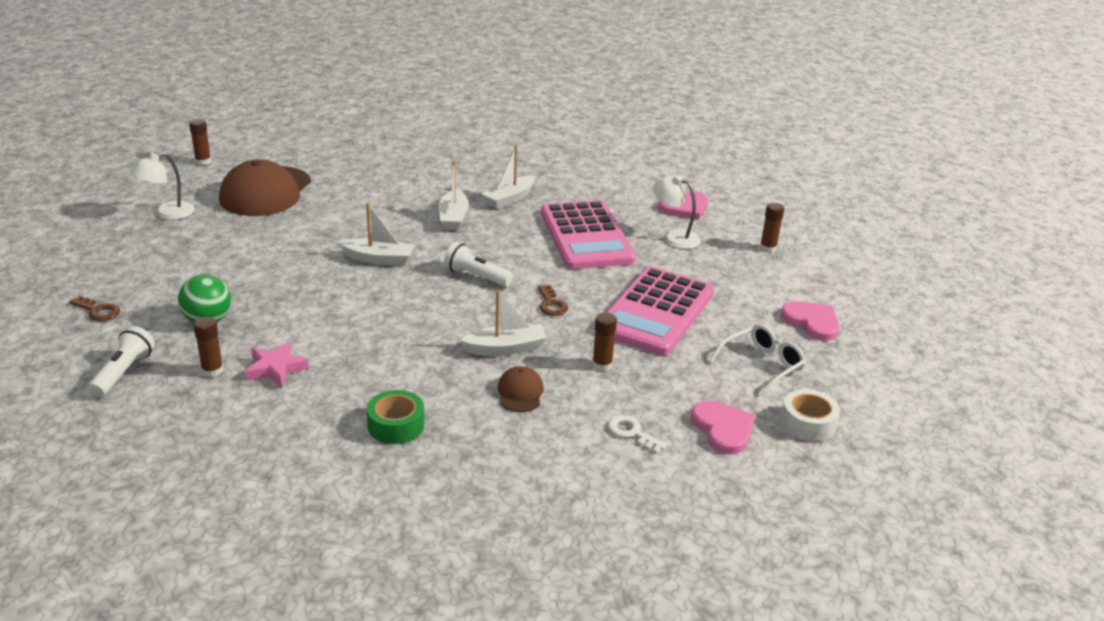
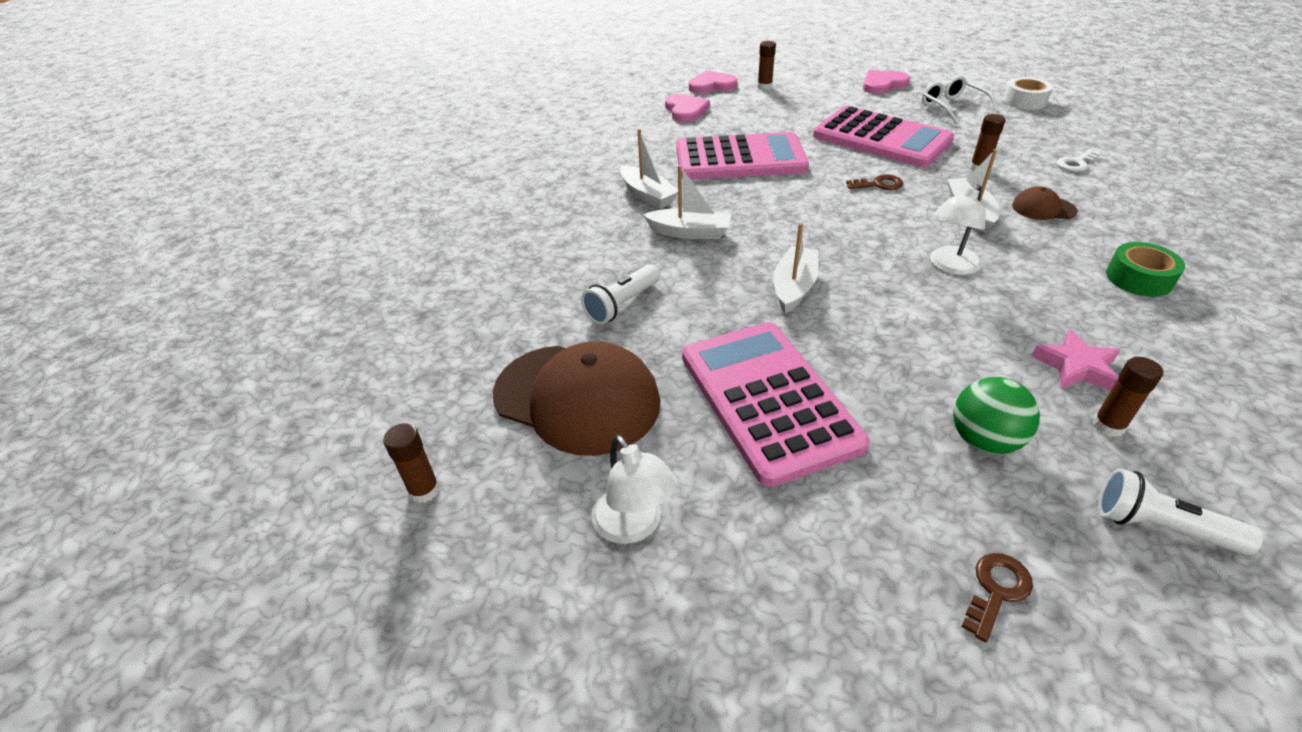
camera: 75 degrees left, 10 degrees up
white flashlight [444,242,513,287] -> white flashlight moved to [581,264,660,325]
white lamp [653,175,701,249] -> white lamp moved to [930,184,986,275]
pink heart [691,401,755,454] -> pink heart moved to [689,70,738,94]
none -> pink calculator [682,322,870,487]

